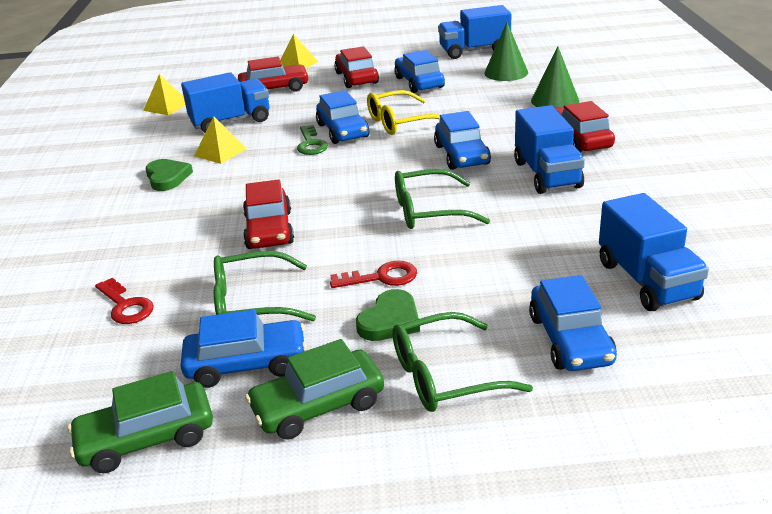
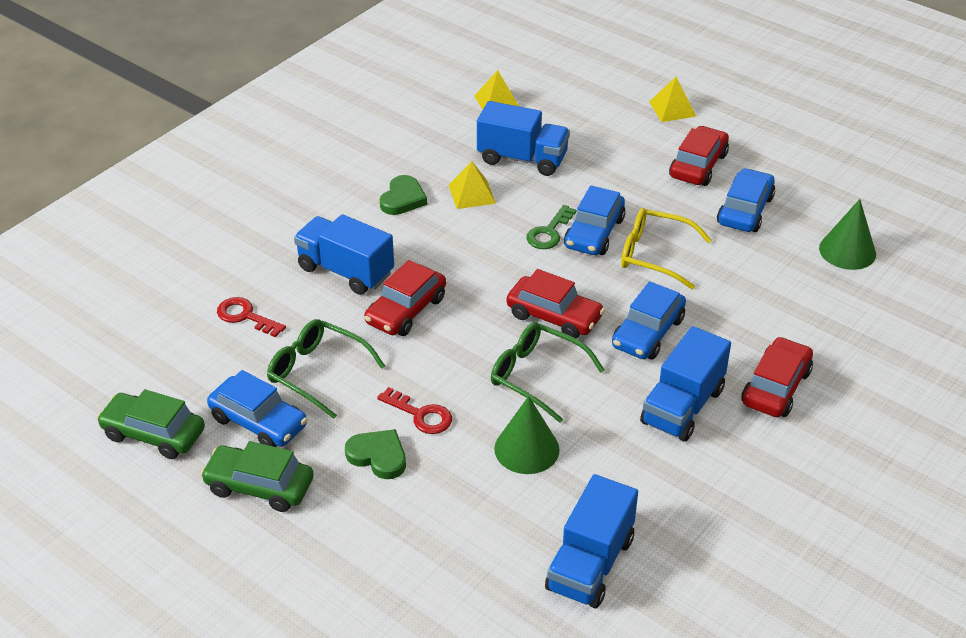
camera: 40 degrees right, 10 degrees up
red key [95,278,154,324] -> red key turned 120 degrees clockwise [217,297,286,337]
red car [238,57,309,91] -> red car moved to [506,269,605,338]
green heart [356,289,420,341] -> green heart turned 135 degrees counterclockwise [345,429,406,479]
green glasses [392,312,533,412] -> none
blue truck [438,5,511,59] -> blue truck moved to [294,214,394,295]
blue car [529,275,617,371] -> none
green cone [531,46,579,108] -> green cone moved to [494,396,560,474]

